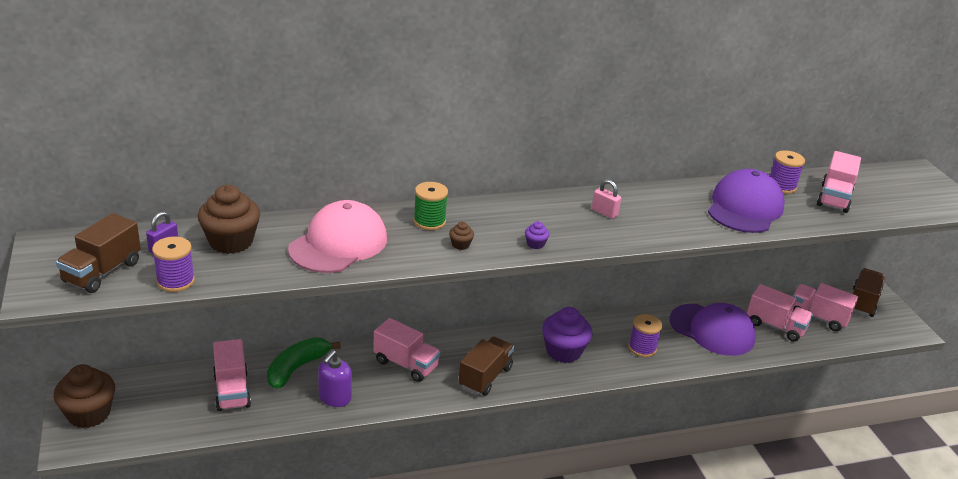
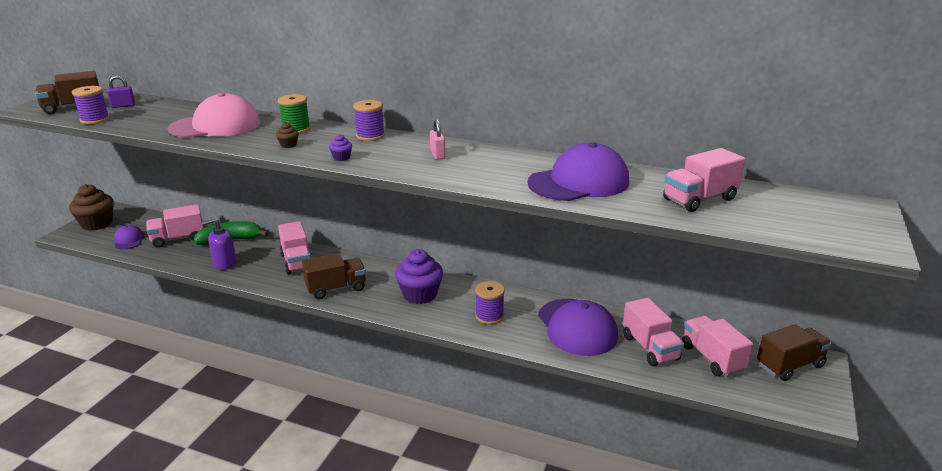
camera: 40 degrees right, 5 degrees down
brown cupcake [198,185,260,254] -> none
pink truck [213,339,251,411] -> pink truck turned 45 degrees clockwise [146,204,204,248]
purple spool [770,150,805,194] -> purple spool moved to [353,100,385,141]
none -> purple cap [114,225,144,249]

